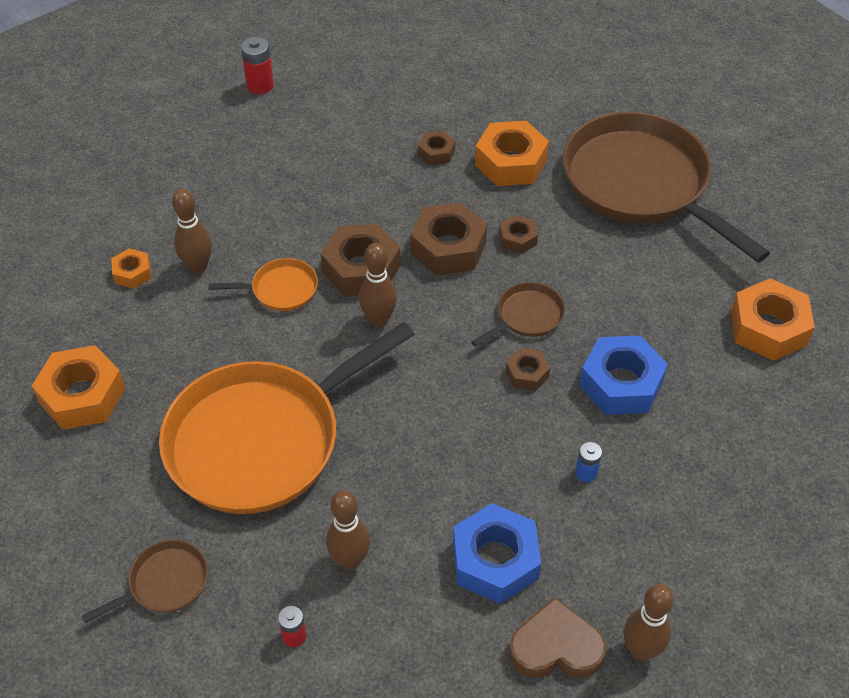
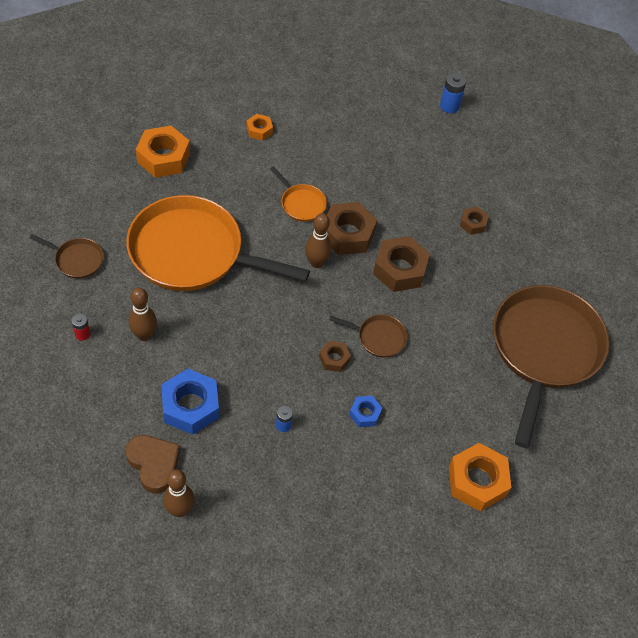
camera: 50 degrees right, 5 degrees up
brown bowling pin [172,189,212,273] -> none
red battery [241,37,274,94] -> blue battery [440,73,466,113]
orange nut [475,121,549,186] -> none
brown nut [499,215,538,254] -> none
blue nut [579,335,668,415] -> blue nut [349,396,382,427], size x0.52

